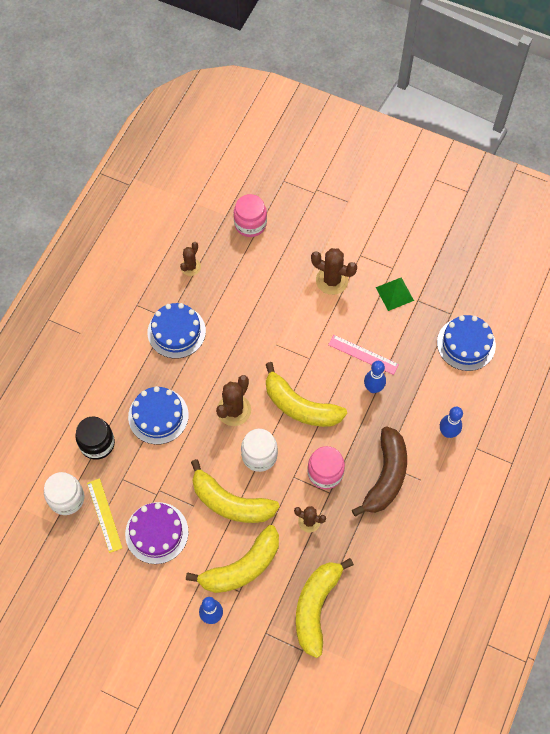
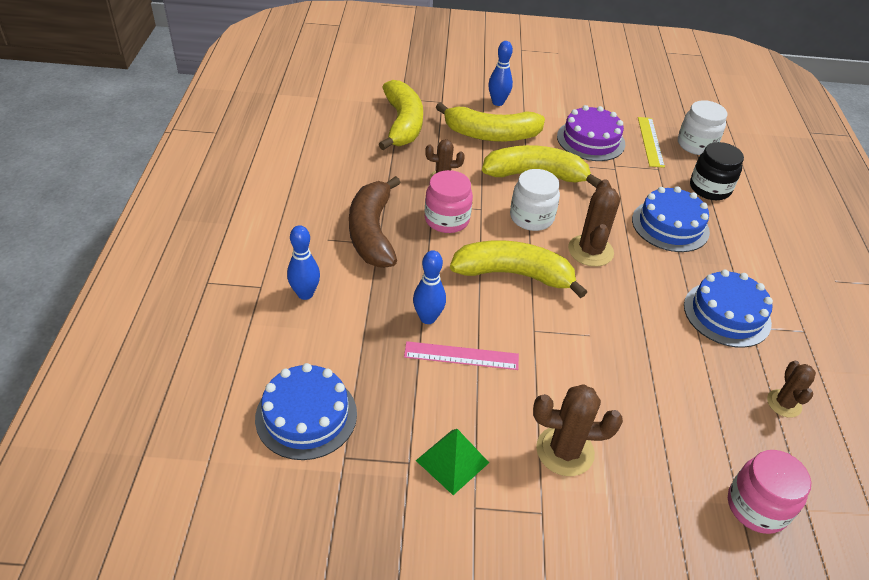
camera: 155 degrees right, 20 degrees down
yellow ruler [87,478,122,553] -> yellow ruler turned 45 degrees clockwise [638,117,665,168]
yellow banana [186,525,279,593] -> yellow banana turned 120 degrees counterclockwise [436,102,545,142]

